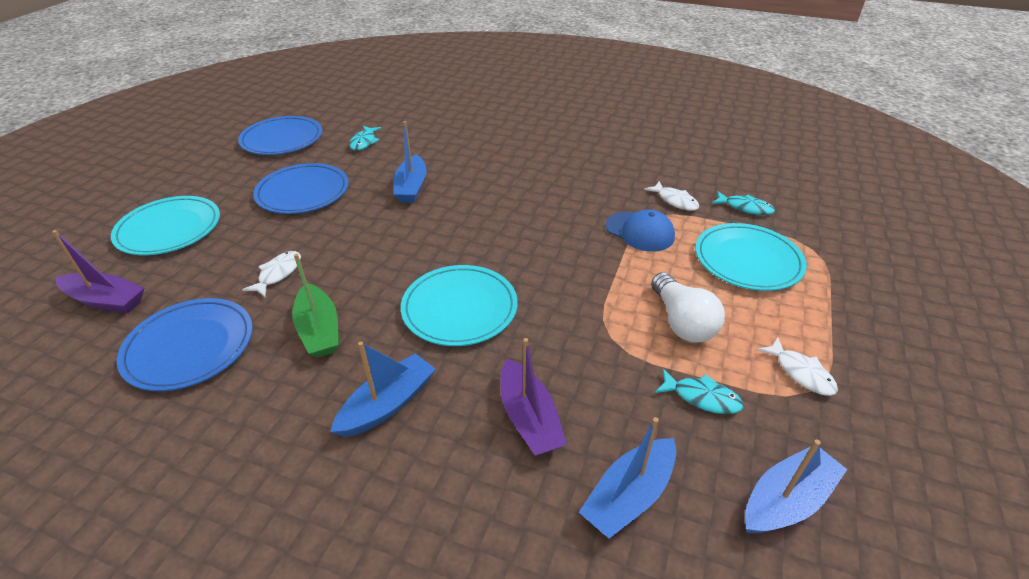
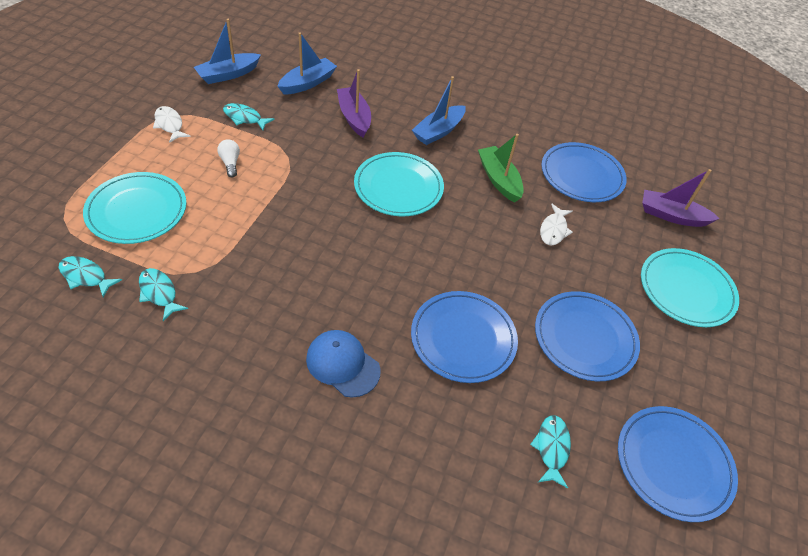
camera: 175 degrees right, 10 degrees up
blue boat [393,121,427,203] -> blue plate [411,291,518,383]
blue cap [606,210,675,252] -> blue cap moved to [306,330,381,398]
white fish [644,181,699,211] -> turquoise fish [139,268,188,321]
white light bulb [651,272,725,343] -> white light bulb [217,139,240,178], size x0.55

